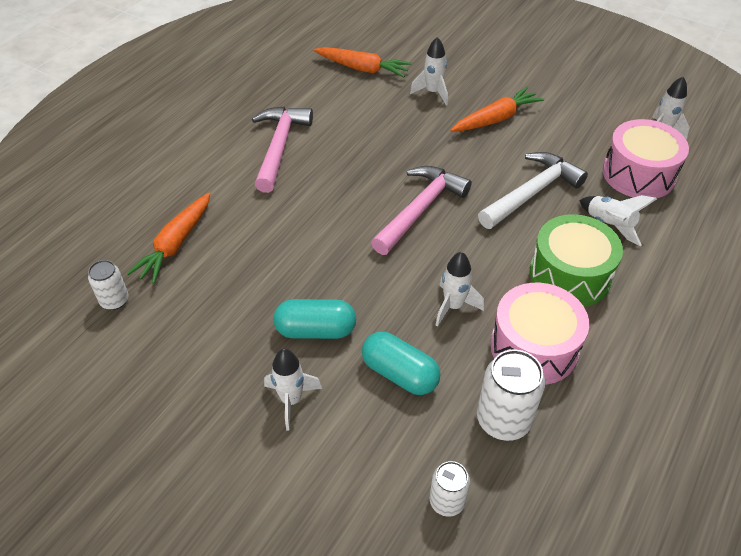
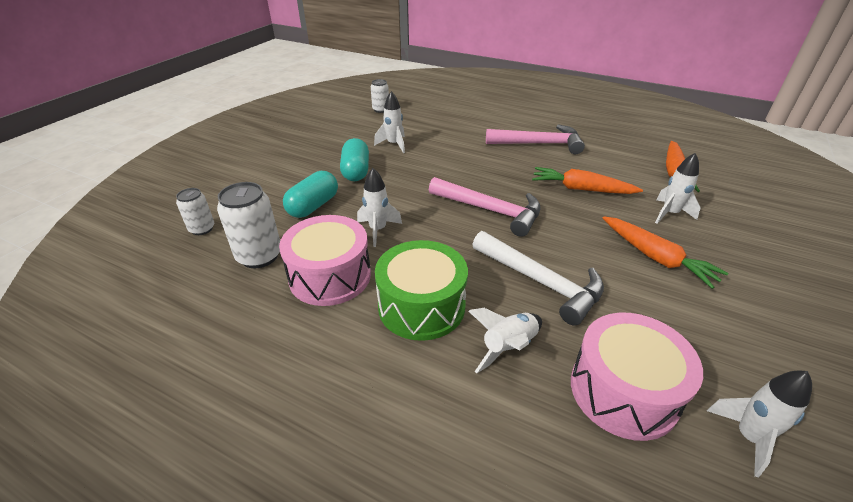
camera: 85 degrees right, 10 degrees down
orange carrot [127,193,210,284] -> orange carrot moved to [532,167,643,194]
white rocket [264,349,322,431] -> white rocket moved to [374,91,405,153]

